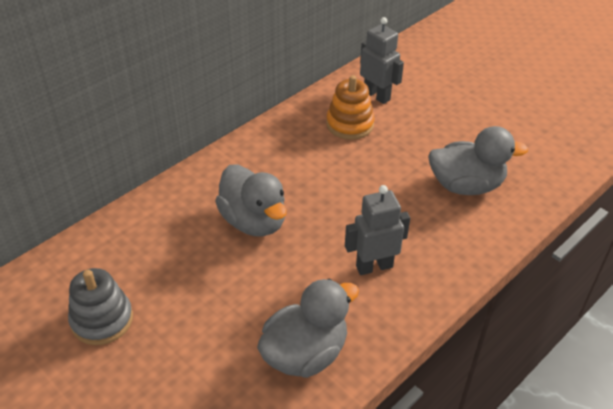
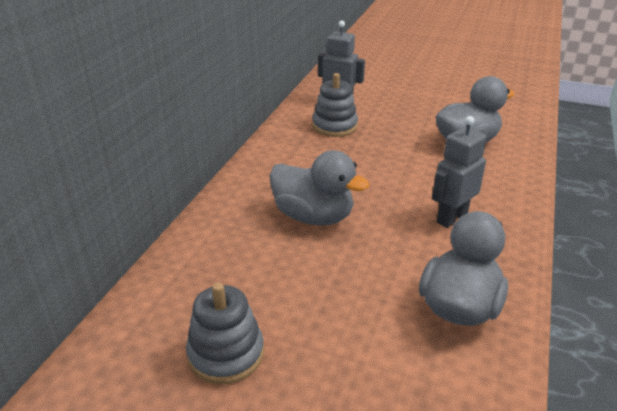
camera: 25 degrees left, 10 degrees down
orange stacking toy [326,75,375,140] -> grey stacking toy [312,73,358,137]

